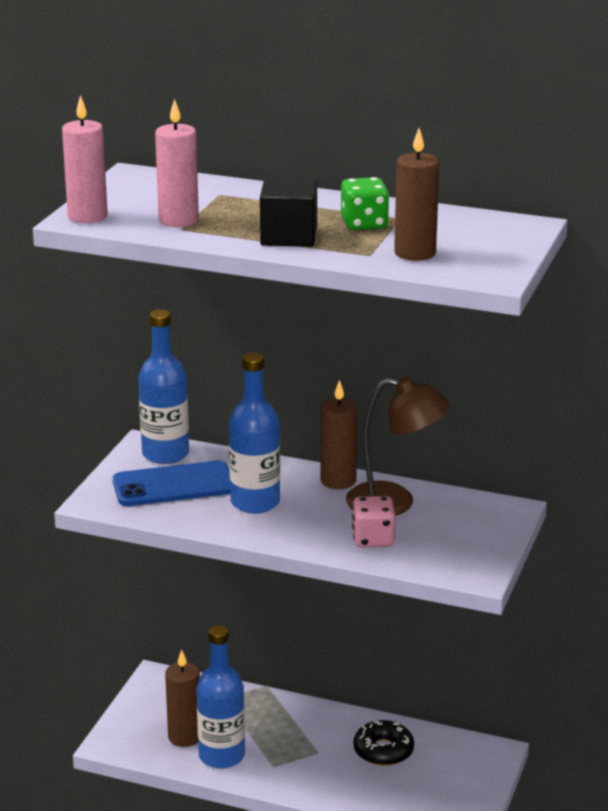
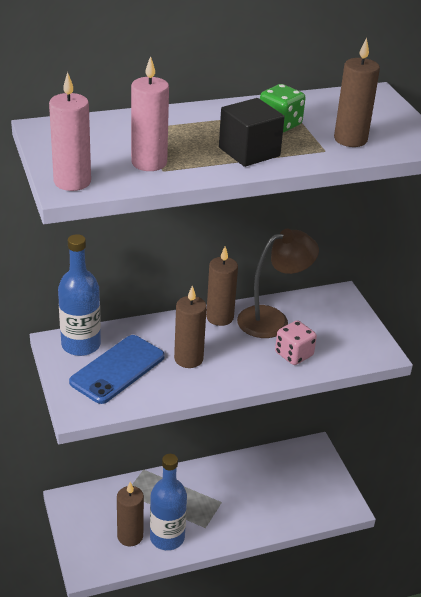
camera: 40 degrees left, 10 degrees up
blue bottle [229,352,280,513] -> brown candle [174,286,207,368]
black donut [353,720,414,766] -> none

